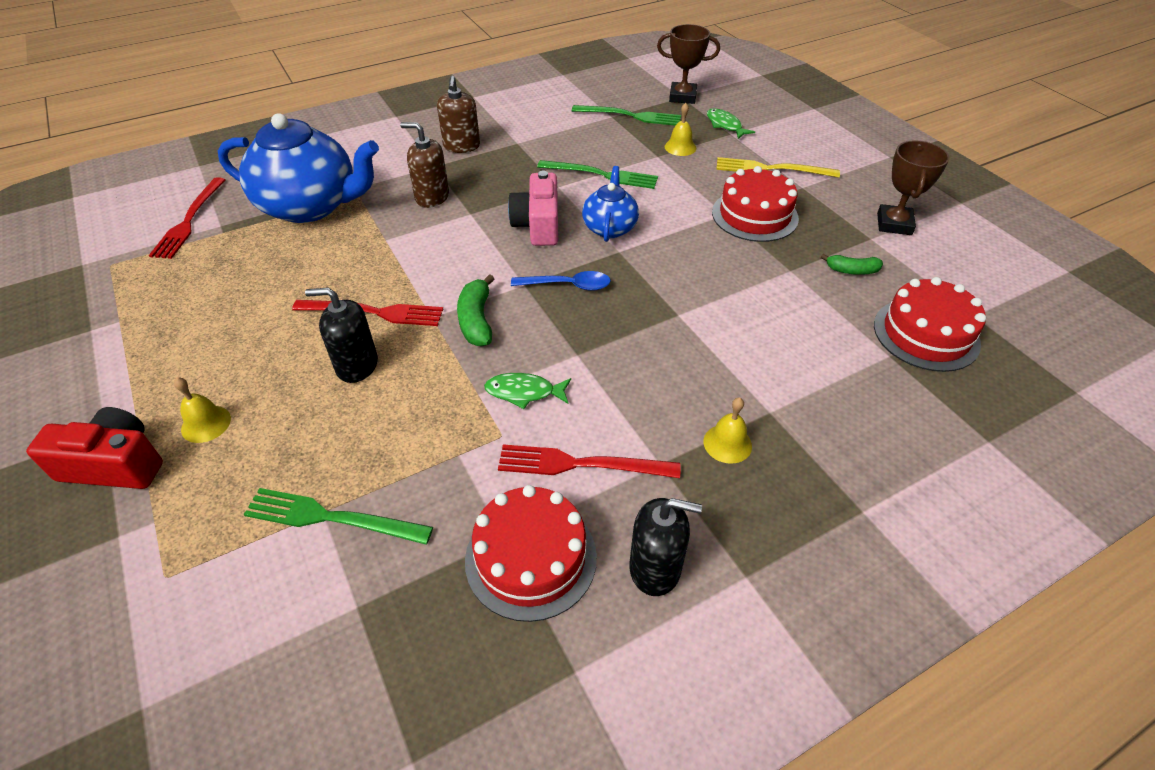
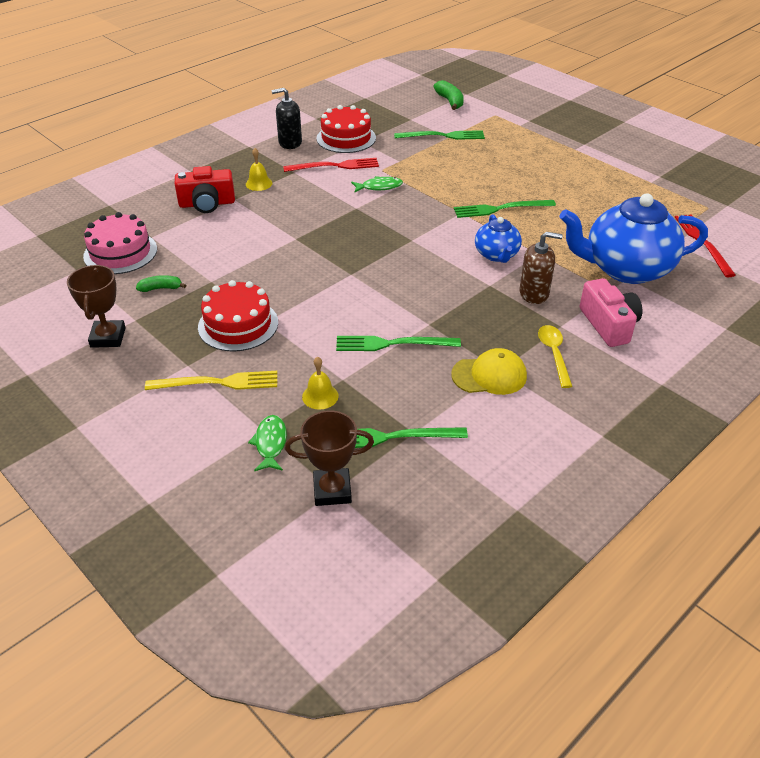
camera: 165 degrees right, 5 degrees down
red camera [26,407,163,489] -> red camera moved to [175,166,235,213]
yellow bell [174,377,231,443] -> none
red fork [292,300,443,326] -> green fork [454,200,556,218]
black soap dispenser [305,287,378,383] -> none
brown soap dispenser [437,76,480,153] -> yellow spoon [538,325,573,388]
green banana [457,274,494,346] -> green banana moved to [433,80,464,110]
pink camera [508,171,559,246] -> pink camera moved to [580,278,642,347]
blue spoon [511,271,611,291] -> none
blue teapot [582,166,639,242] -> blue teapot moved to [475,214,522,263]
green fish [707,108,755,139] -> green fish turned 135 degrees counterclockwise [248,415,287,471]
red cake [874,277,986,372] -> pink cake [83,212,157,274]
none -> yellow cap [451,348,527,395]

